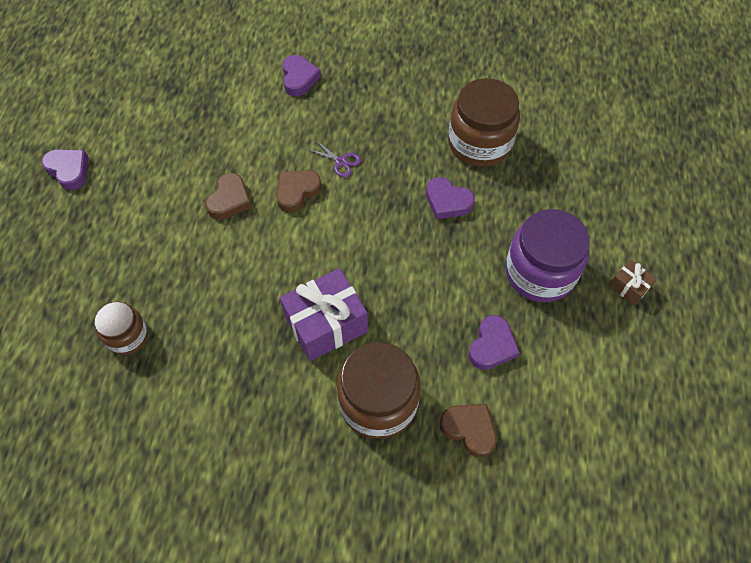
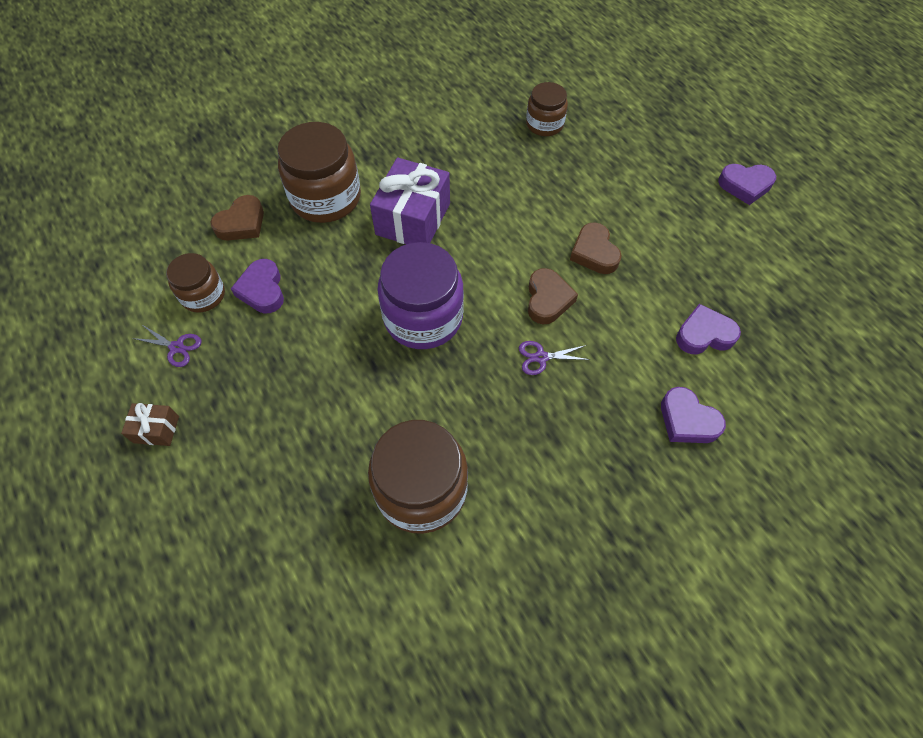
camera: 140 degrees right, 0 degrees up
purple heart [426,177,475,220] -> purple heart moved to [676,304,741,354]
brown heart [440,404,497,457] -> brown heart turned 45 degrees counterclockwise [211,195,264,241]
purple jar [505,209,590,302] -> purple jar moved to [377,242,464,349]
none -> purple scissors [132,325,202,367]
none -> brown jar [166,253,225,313]

